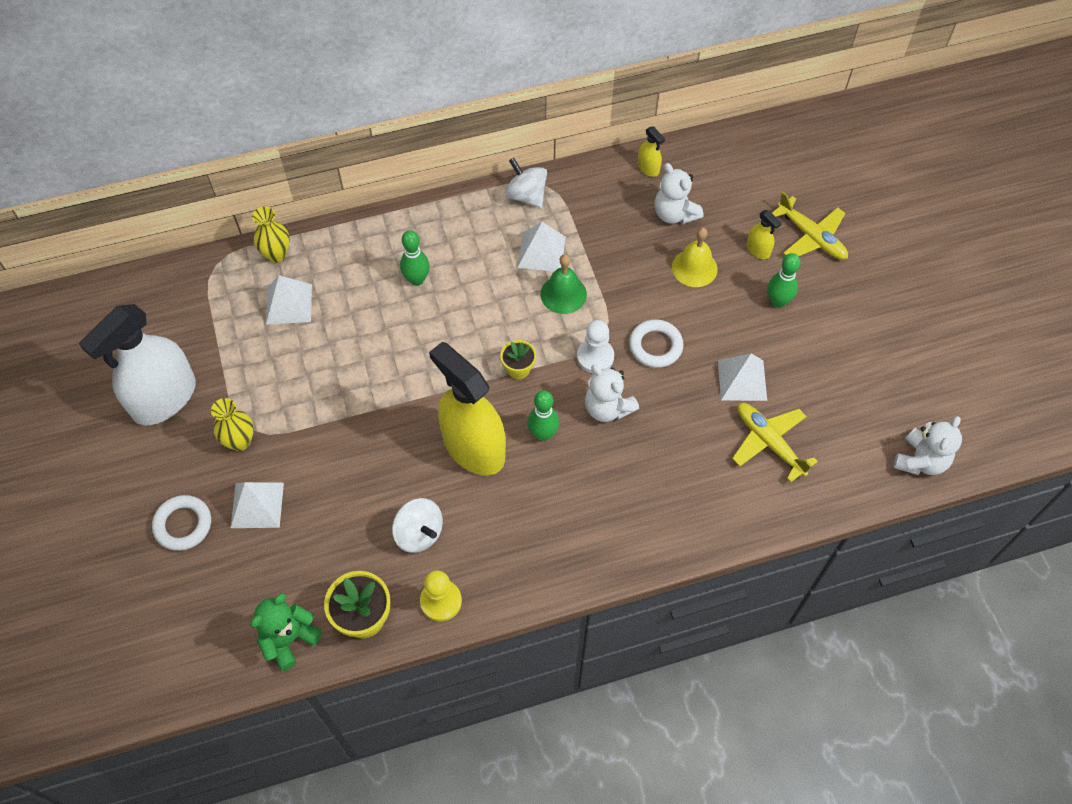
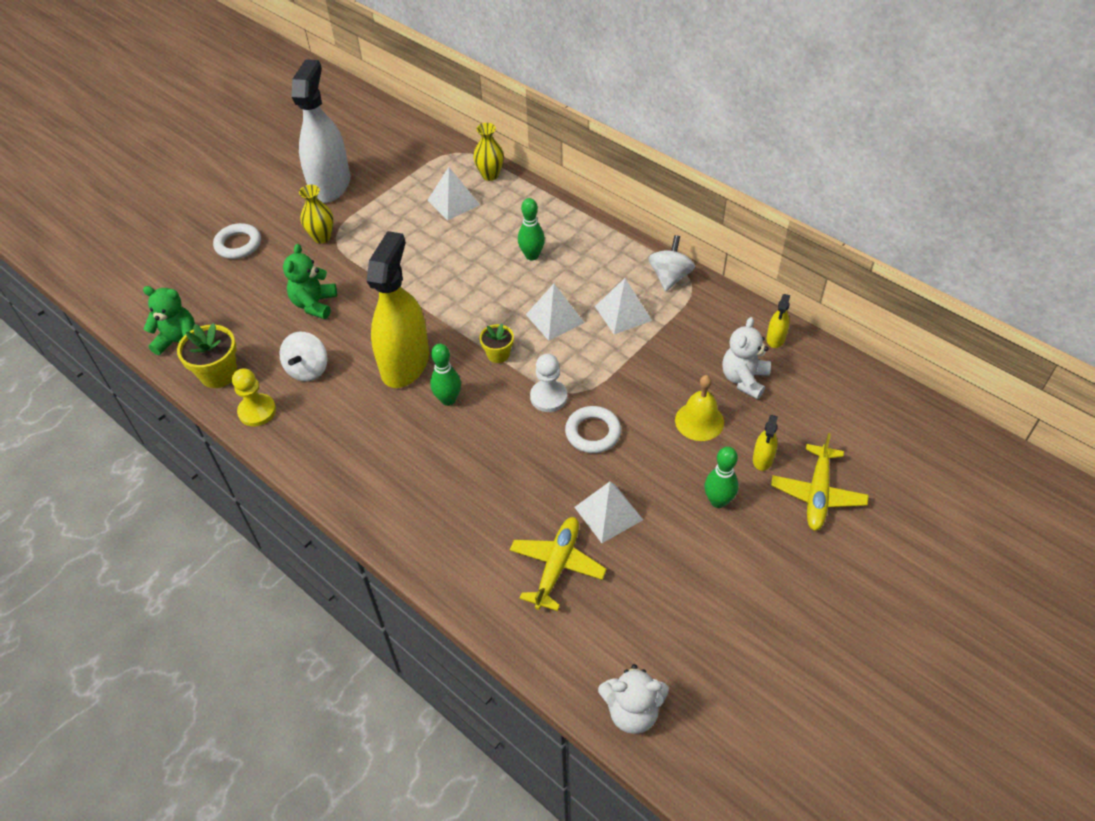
camera: 60 degrees right, 10 degrees down
white spray bottle [79,304,196,425] -> white spray bottle turned 90 degrees clockwise [292,59,350,203]
white pyramid [231,482,284,528] -> white pyramid moved to [526,284,584,341]
green bell [541,254,587,314] -> none
white teddy bear [585,365,639,422] -> none
none -> green teddy bear [283,244,337,319]

